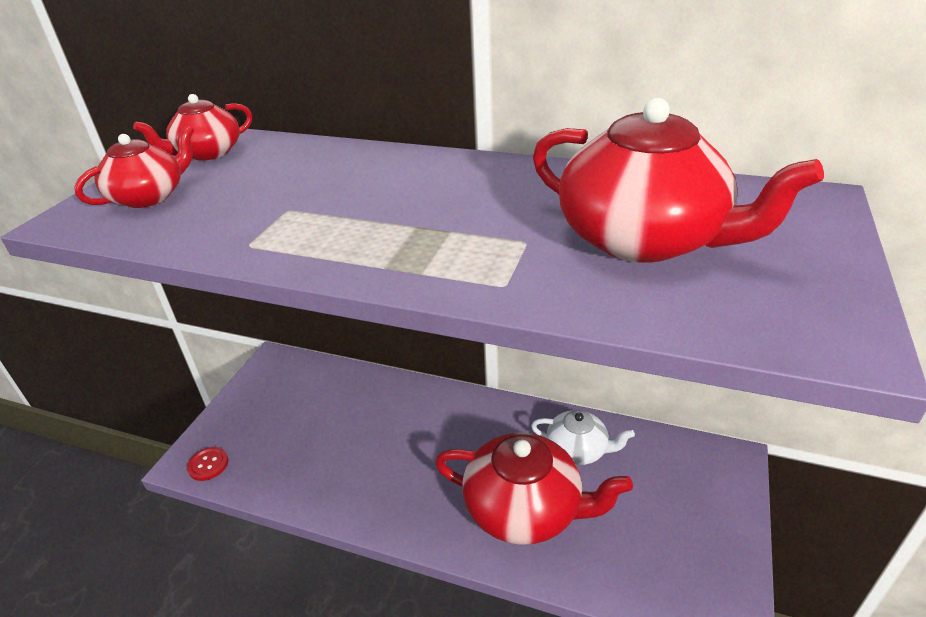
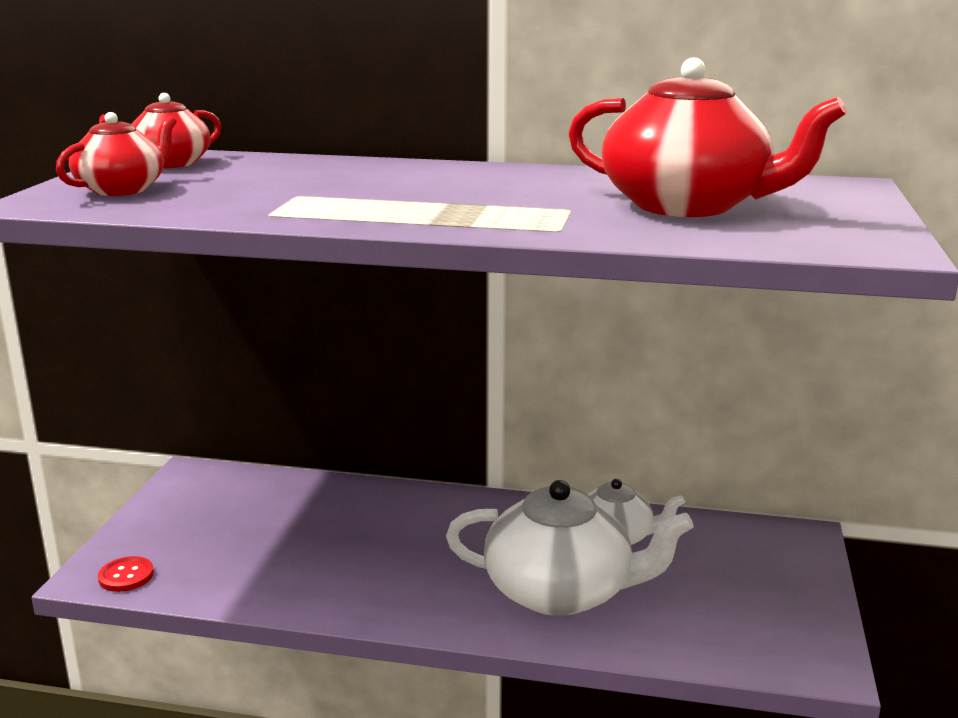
camera: 10 degrees left, 15 degrees down
red teapot [435,432,633,545] -> white teapot [446,480,693,616]

